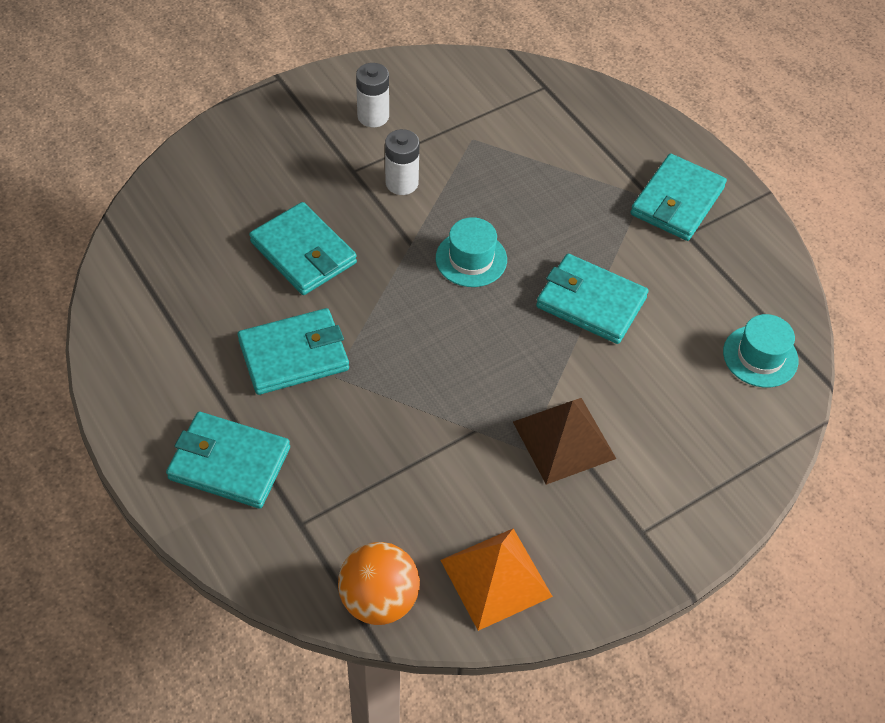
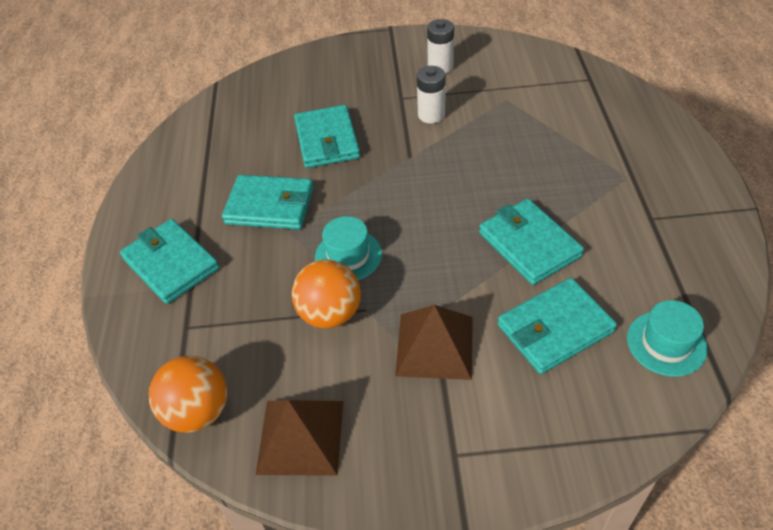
camera: 35 degrees right, 5 degrees down
turquoise hat [436,217,507,287] -> turquoise hat moved to [315,216,382,280]
orange pyramid [440,528,553,631] -> brown pyramid [256,400,344,476]
turquoise wallet [630,154,727,241] -> turquoise wallet moved to [498,278,617,374]
none -> orange ball [291,260,361,328]

